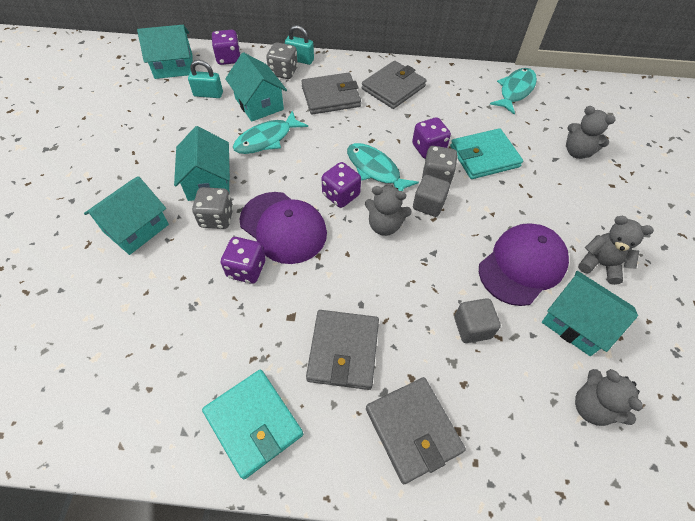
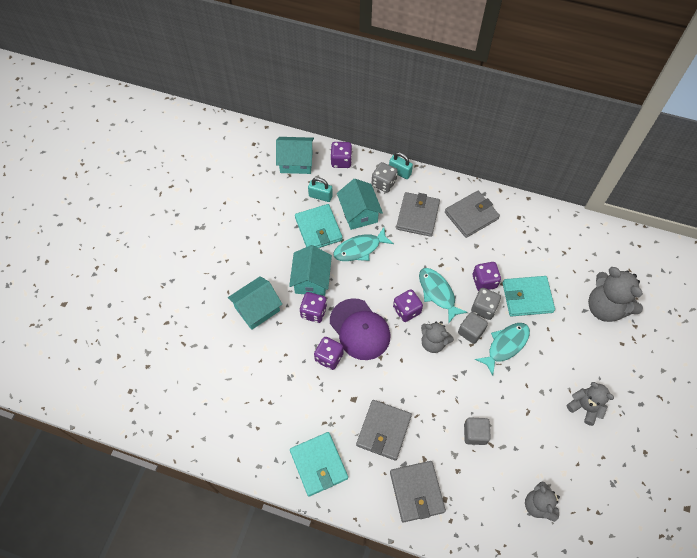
camera: 15 degrees right, 5 degrees up
grey dice [192,187,234,229] -> purple dice [299,292,327,323]
grey wallet [301,72,361,115] -> grey wallet turned 75 degrees counterclockwise [396,192,440,237]
purple cap [479,223,569,306] -> none
turquoise fish [490,68,537,115] -> turquoise fish moved to [475,323,530,376]
turquoise house [542,271,638,356] -> none
grey teddy bear [566,106,616,159] -> grey teddy bear [588,267,643,322], size x1.62
none -> turquoise wallet [295,204,343,248]

